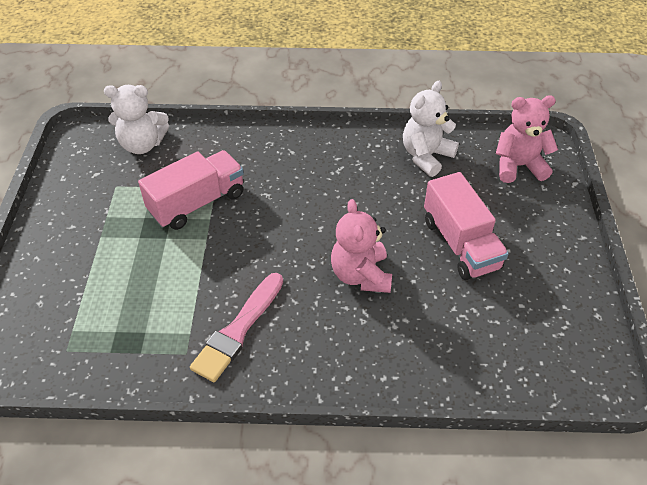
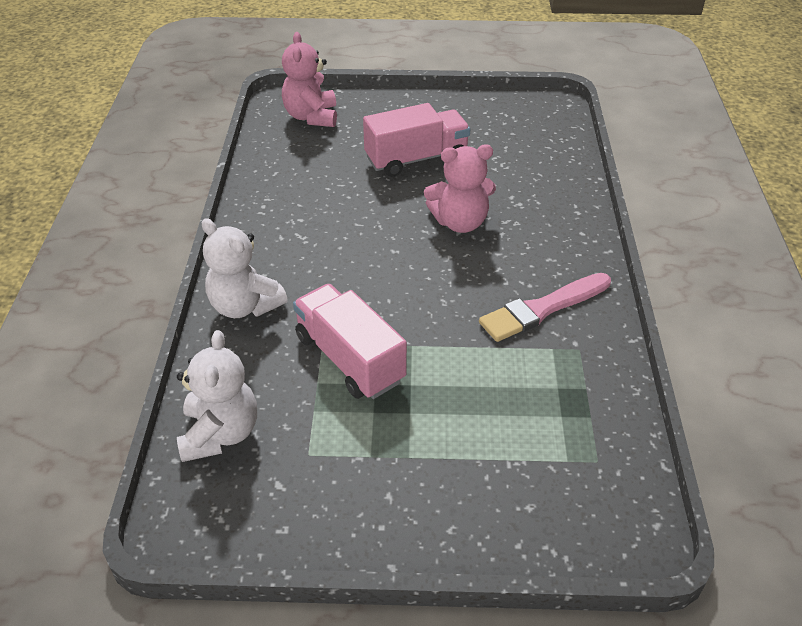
camera: 90 degrees left, 5 degrees down
pink brush [190,273,283,382] -> pink brush turned 120 degrees clockwise [479,273,611,342]
white teddy bear [403,81,459,177] -> white teddy bear moved to [202,218,288,318]

